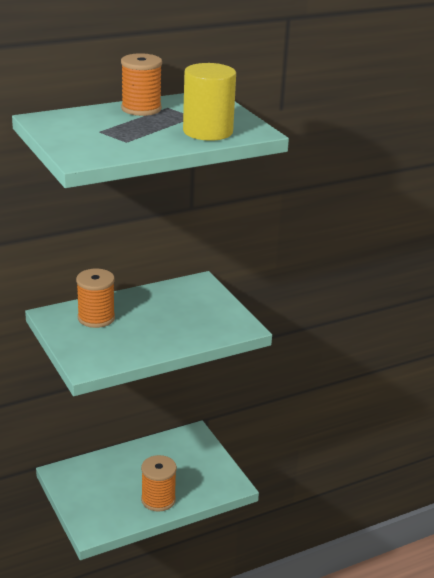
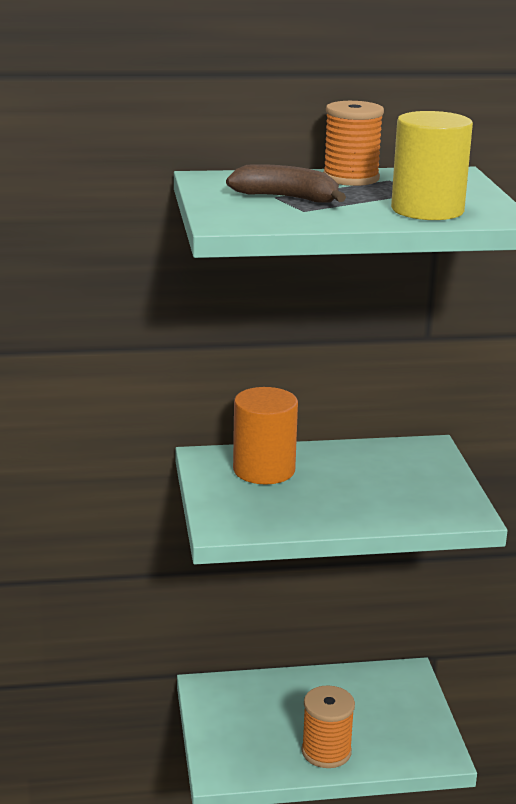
camera: 20 degrees right, 5 degrees down
orange spool [76,269,115,328] -> orange cylinder [233,387,298,484]
none -> brown banana [226,164,346,203]

